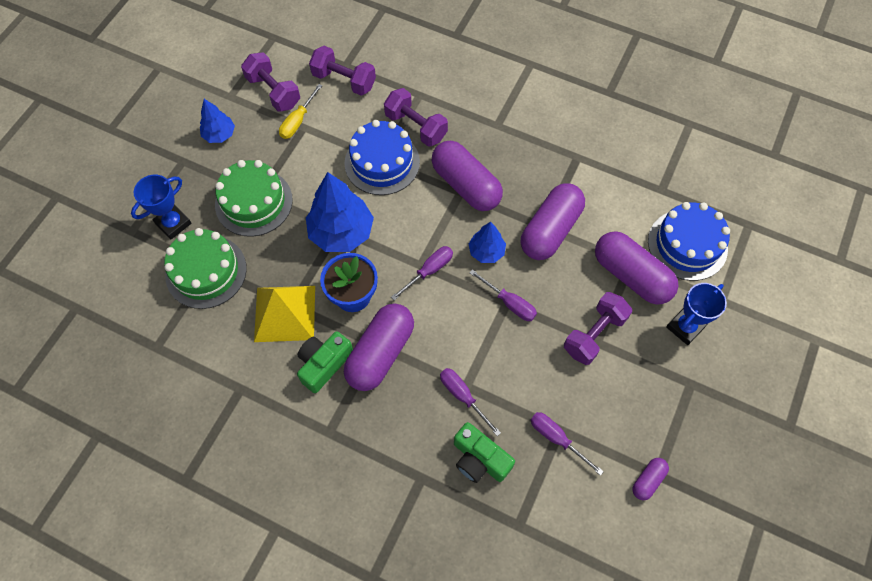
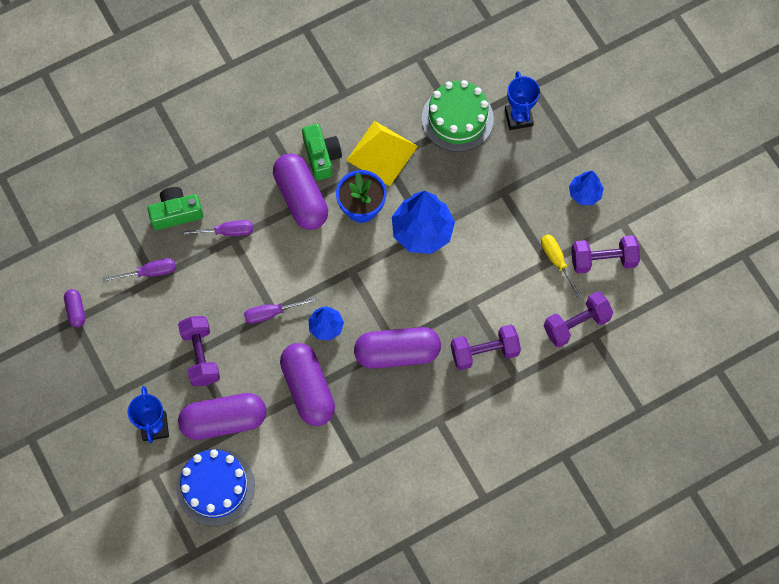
camera: 125 degrees right, 5 degrees up
green cake [215,160,293,237] -> none
blue cake [344,120,420,195] -> none
purple screwdriver [391,246,453,300] -> none

